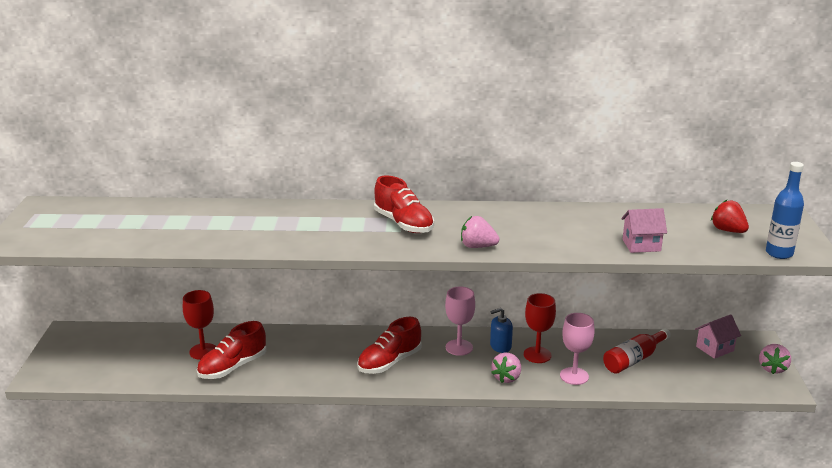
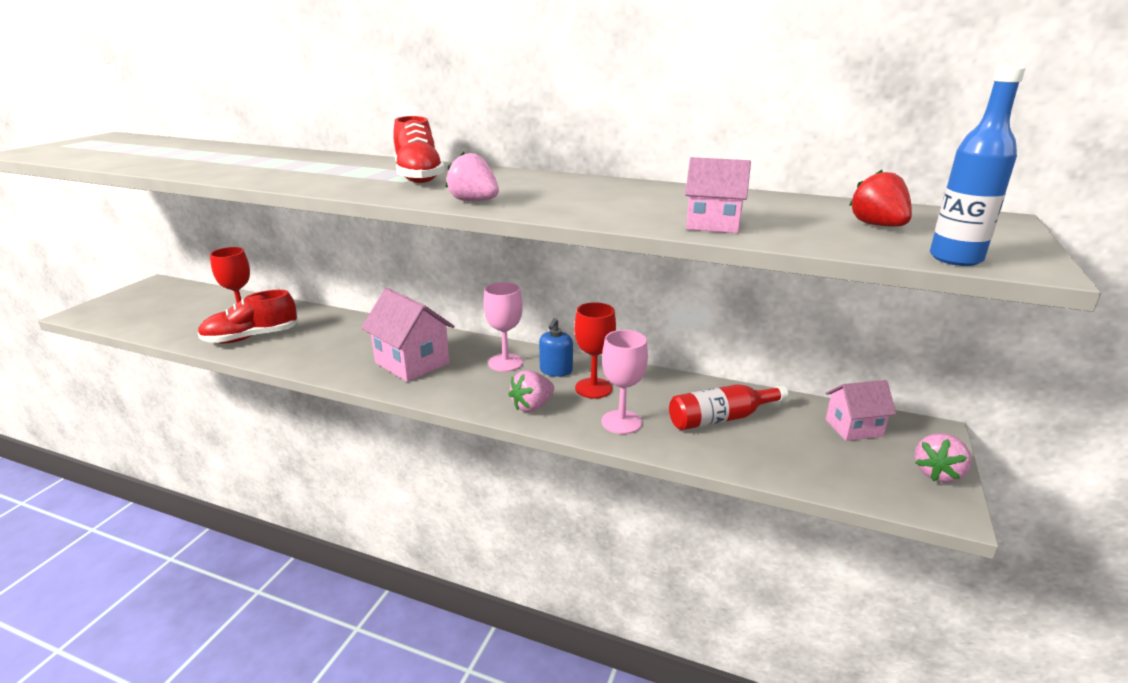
camera: 20 degrees right, 0 degrees up
red shoe [357,317,422,374] -> pink house [361,288,455,382]
blue soap dispenser [490,308,513,353] -> blue soap dispenser turned 75 degrees counterclockwise [539,318,573,377]

